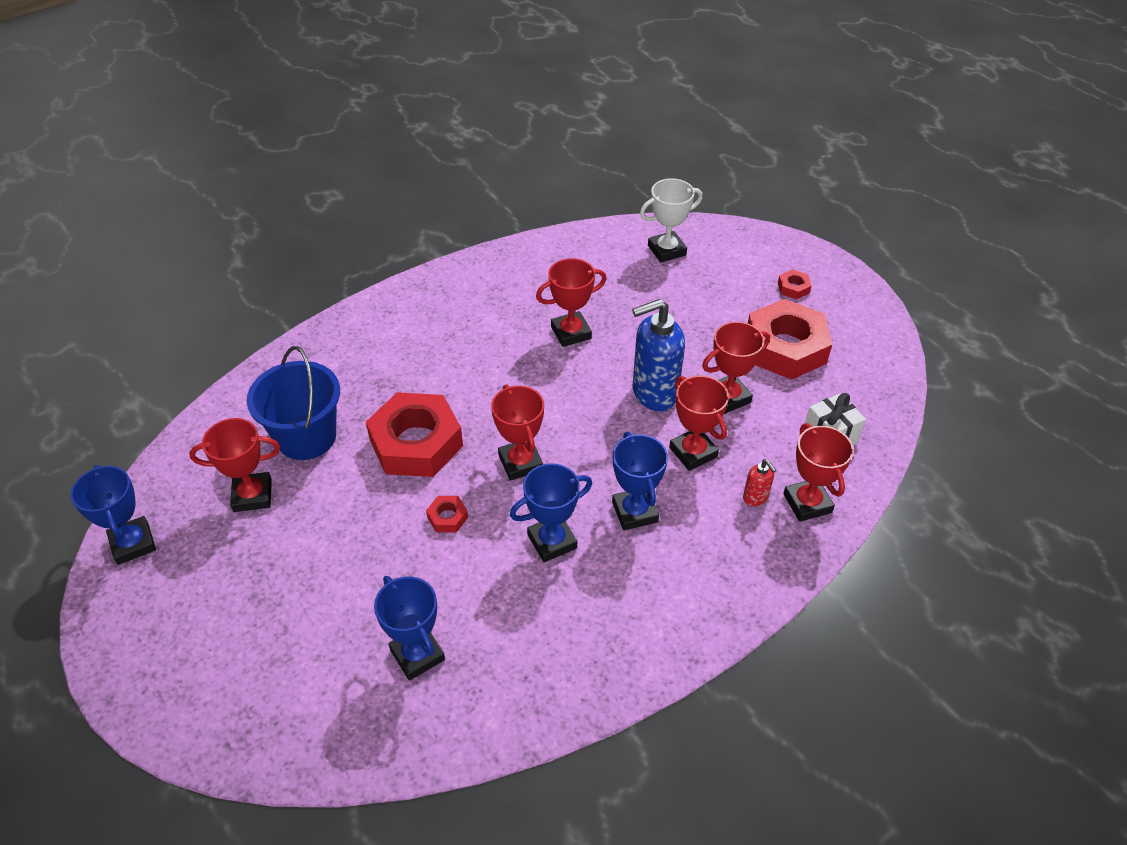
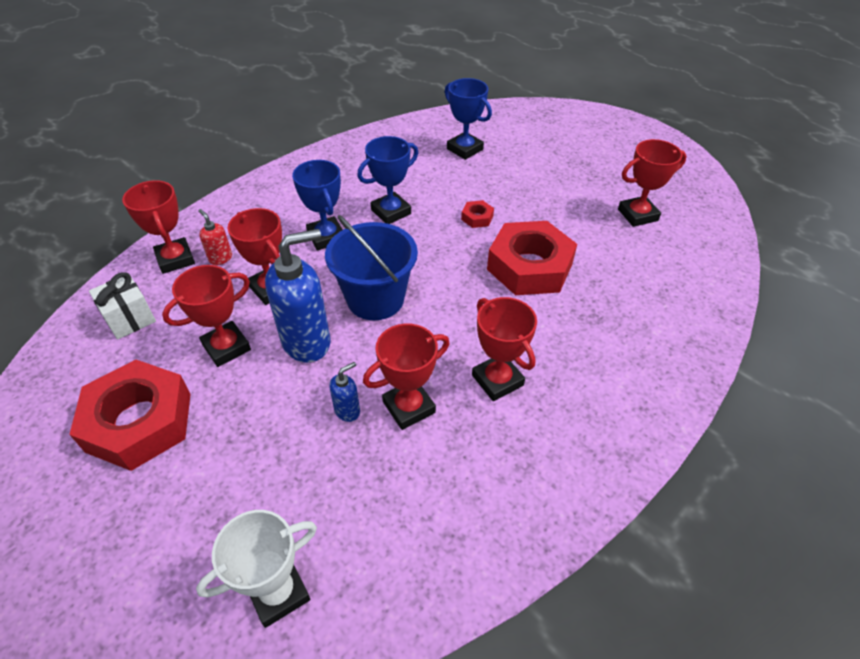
camera: 170 degrees right, 0 degrees up
blue trophy [70,465,156,565] -> none
blue bucket [247,346,340,460] -> blue bucket moved to [325,215,418,320]
red trophy [491,384,544,481] -> red trophy moved to [472,297,537,401]
red nut [778,269,812,299] -> none
none -> blue soap dispenser [329,362,360,422]

